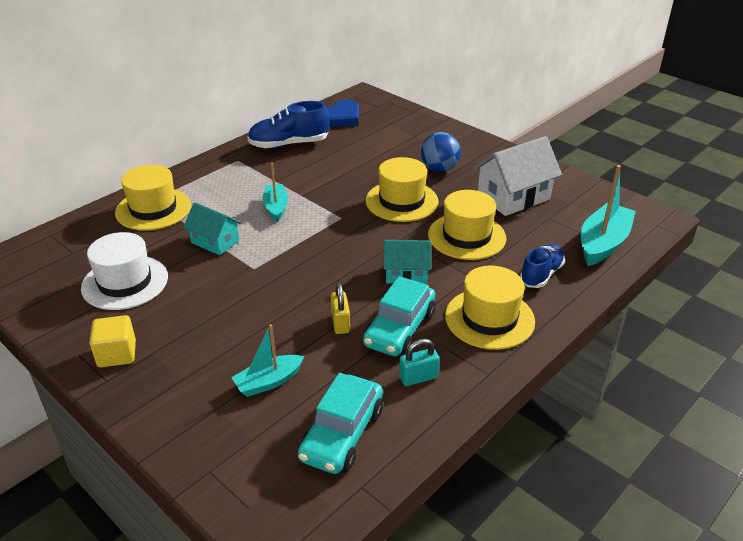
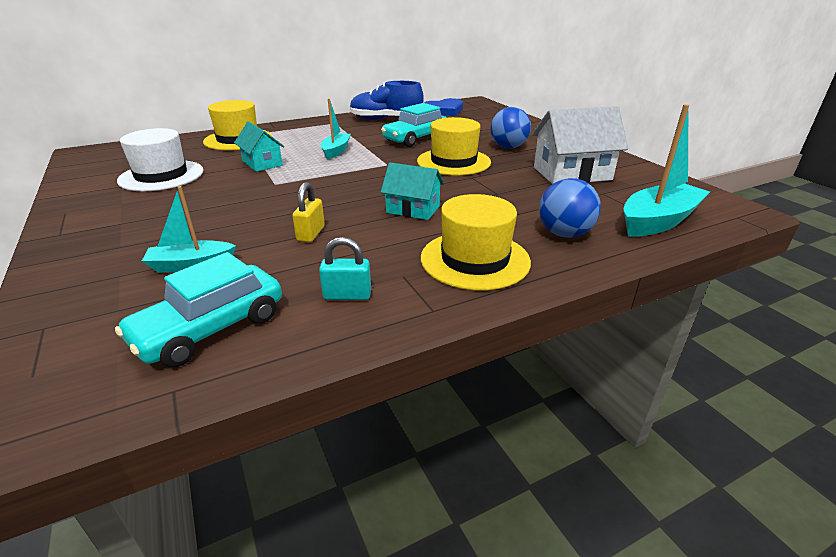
camera: 20 degrees right, 5 degrees down
yellow cube [89,315,136,368] -> none
turquoise car [363,276,435,356] -> turquoise car moved to [381,103,447,147]
yellow hat [428,190,506,260] -> none
blue shoe [520,244,565,288] -> blue ball [539,178,601,238]

